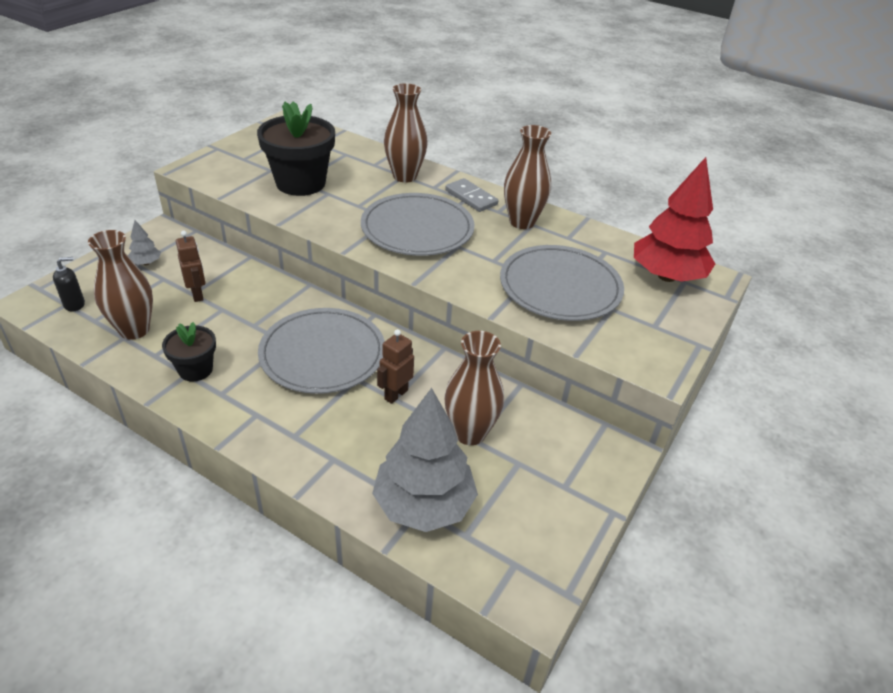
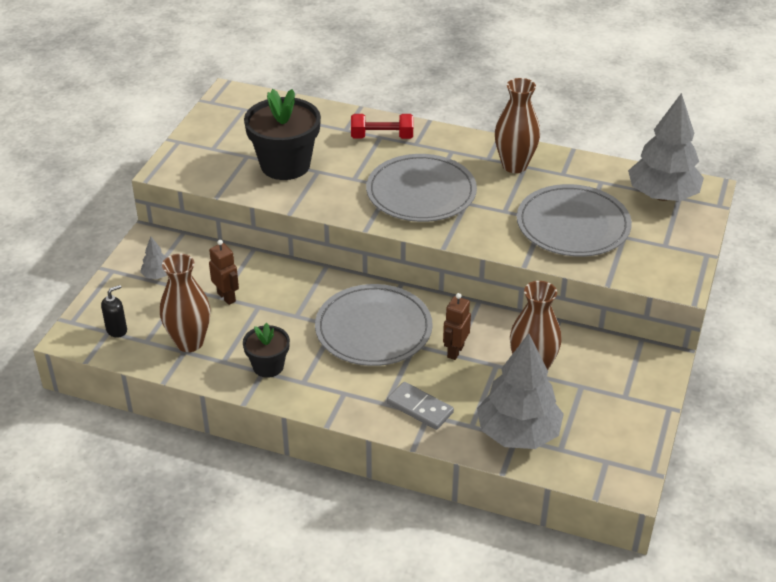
camera: 10 degrees left, 0 degrees up
brown vase [384,83,428,183] -> red dumbbell [351,114,413,139]
grey domino [445,178,498,212] -> grey domino moved to [387,382,454,430]
red tree [634,157,715,282] -> grey tree [628,93,704,201]

